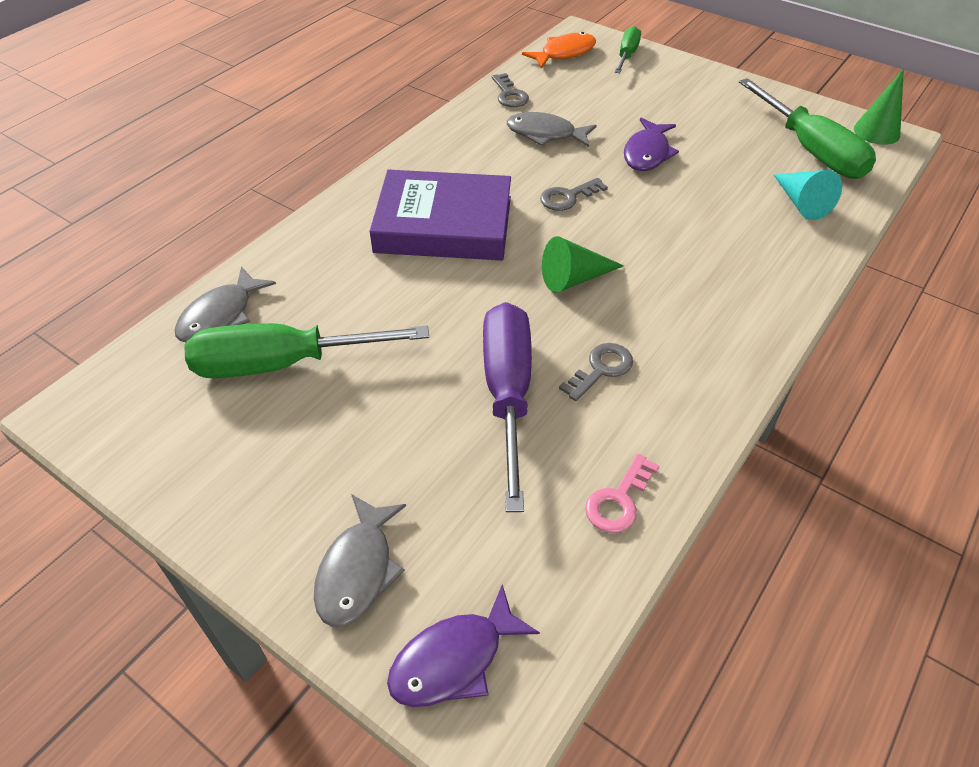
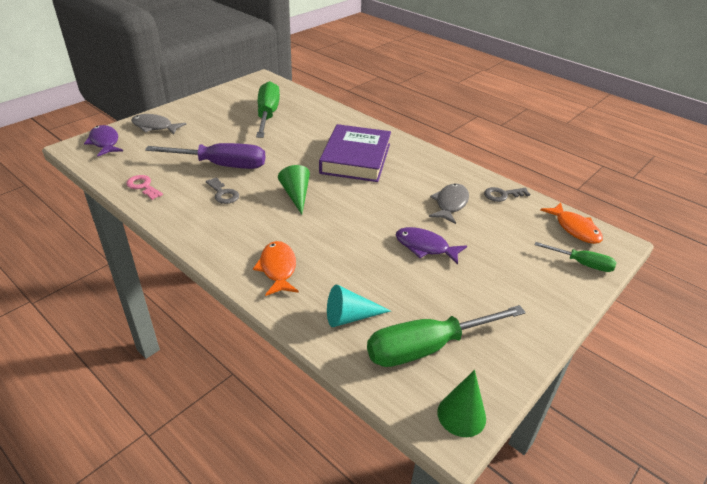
camera: 95 degrees right, 10 degrees down
grey fish [175,267,276,342] -> none
grey key [540,178,608,211] -> none
none -> orange fish [253,241,299,296]

